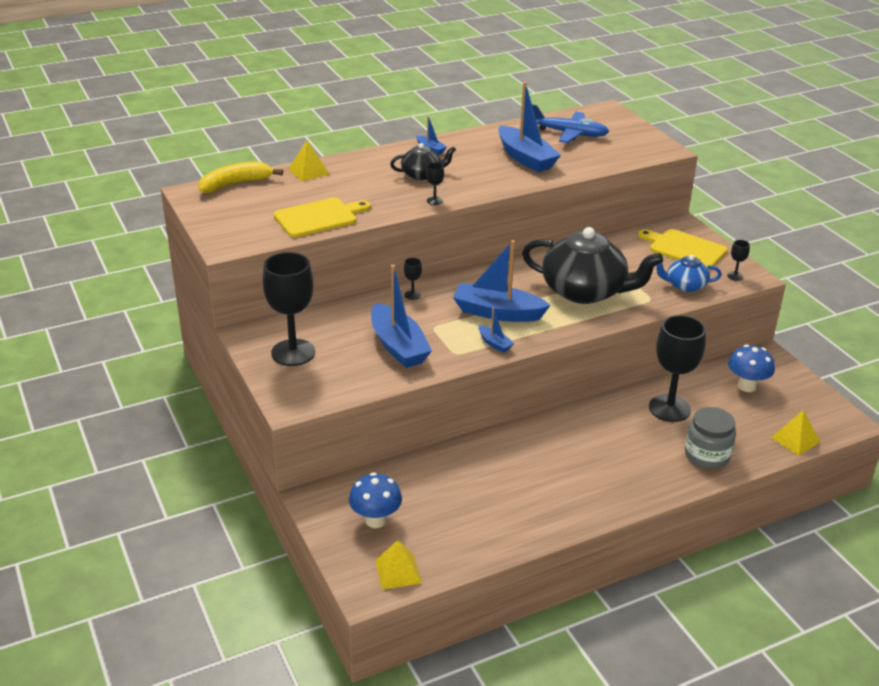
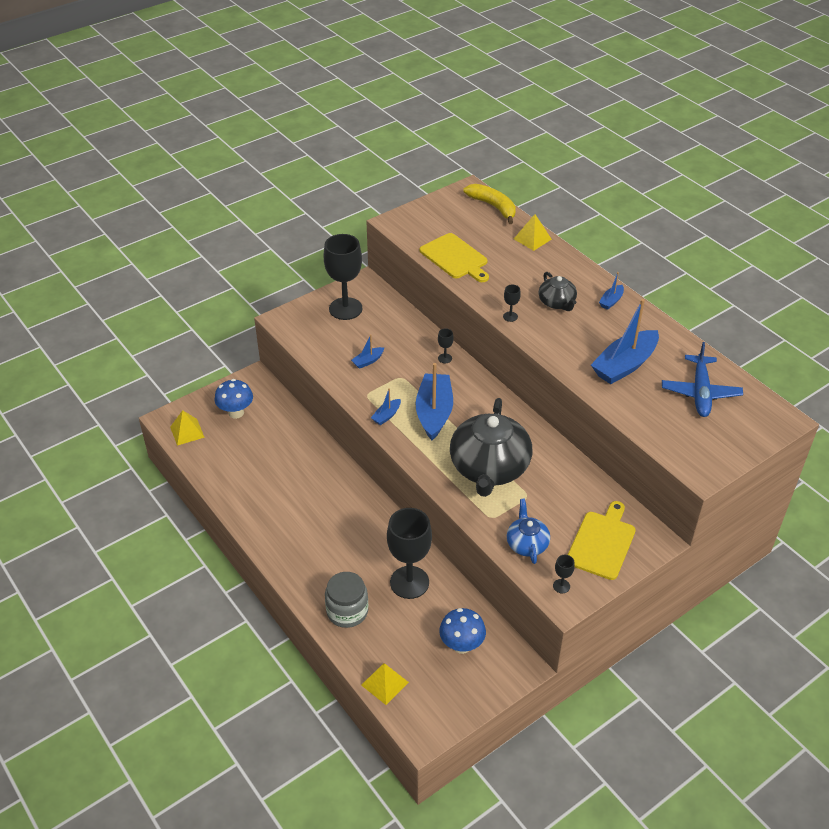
camera: 80 degrees right, 10 degrees up
blue boat [371,265,432,368] -> blue boat [351,334,384,369], size x0.46

